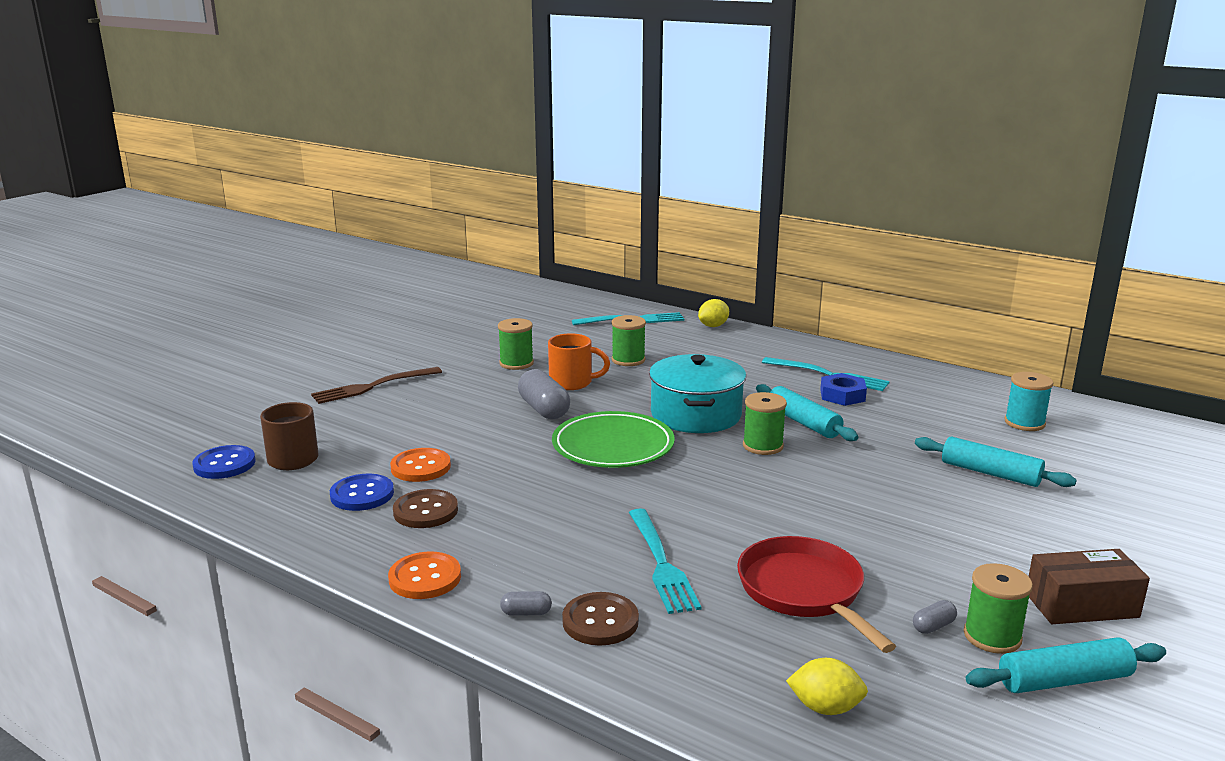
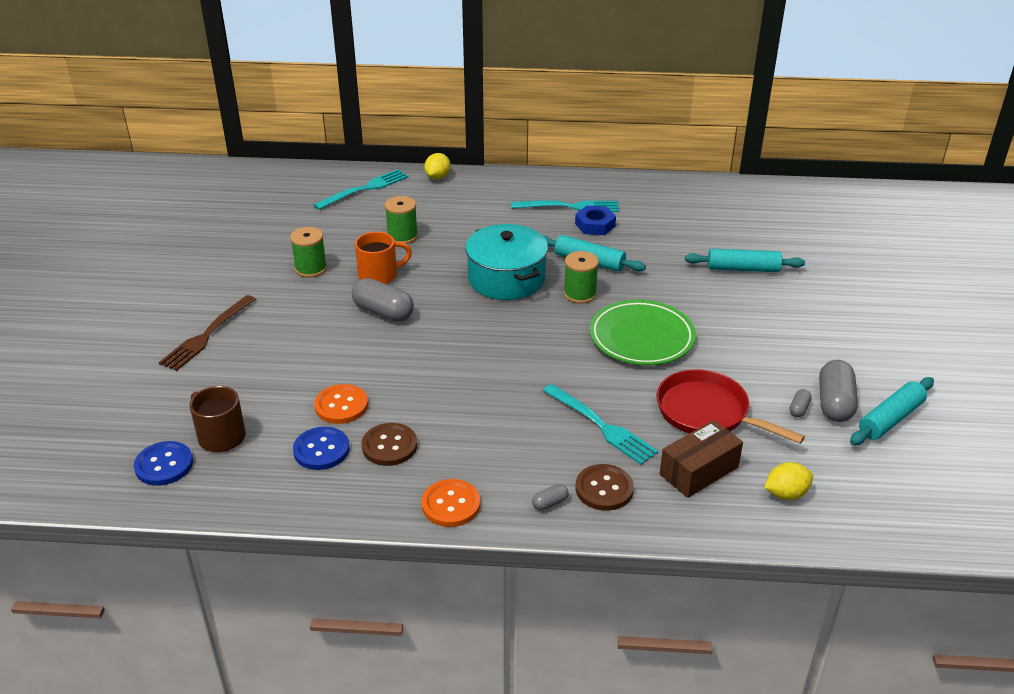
camera: 30 degrees left, 15 degrees up
green plate [552,411,675,468] -> green plate moved to [590,300,696,365]
green spool [963,563,1033,654] -> grey capsule [819,360,858,422]
turquoise spool [1005,372,1053,431] -> none
brown box [1029,549,1150,624] -> brown box moved to [660,420,743,498]

